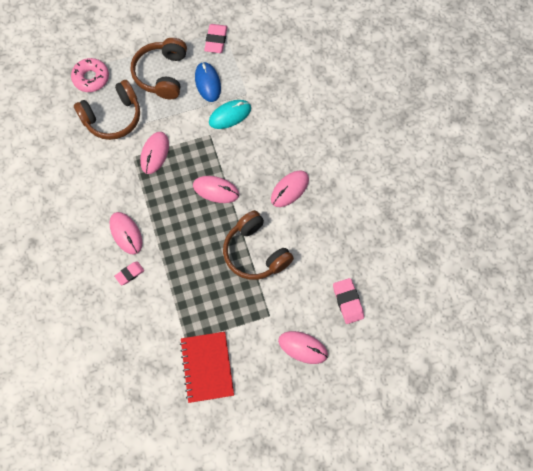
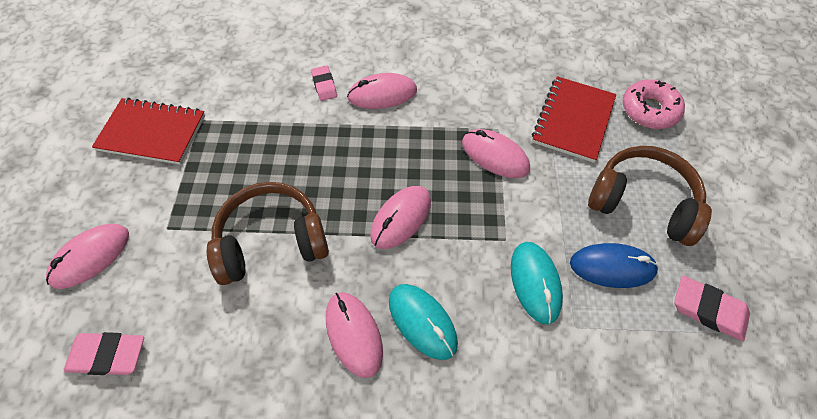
camera: 110 degrees right, 10 degrees down
brown headphones [74,80,140,140] -> red notebook [532,76,616,163]
none -> turquoise mouse [389,284,458,360]

